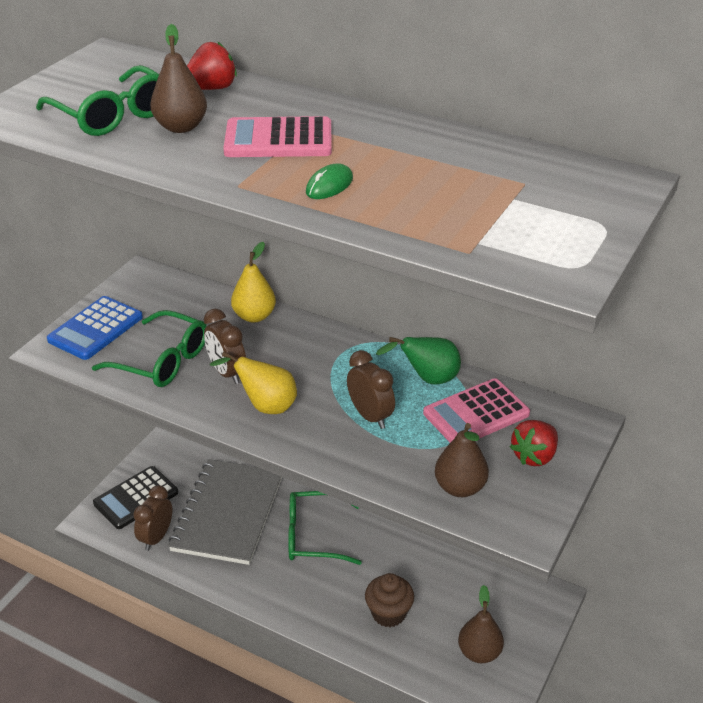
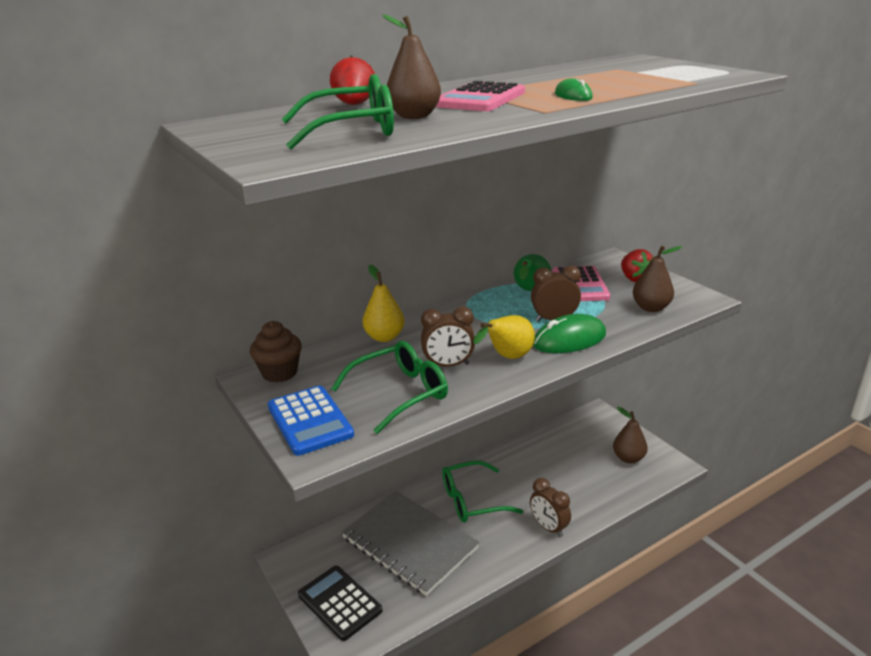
camera: 60 degrees left, 10 degrees down
black calculator [93,466,178,529] -> black calculator turned 150 degrees clockwise [298,566,383,641]
brown clock [133,485,172,551] -> brown clock moved to [530,478,571,537]
green glasses [288,491,362,565] -> green glasses turned 45 degrees clockwise [442,460,523,522]
brown cupcake [365,573,414,627] -> brown cupcake moved to [250,321,302,383]
none -> green mouse [533,314,606,353]

